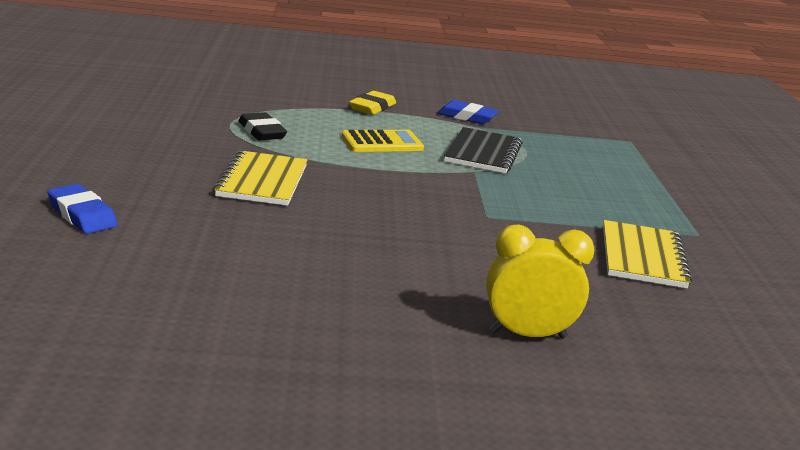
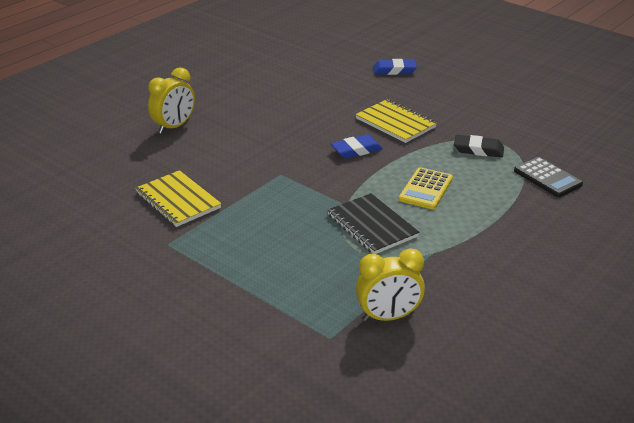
camera: 135 degrees right, 10 degrees up
yellow eraser [349,91,396,115] -> none
blue eraser [437,100,499,124] -> blue eraser moved to [331,134,383,159]
none -> yellow clock [356,248,425,321]
none -> black calculator [514,157,583,197]

